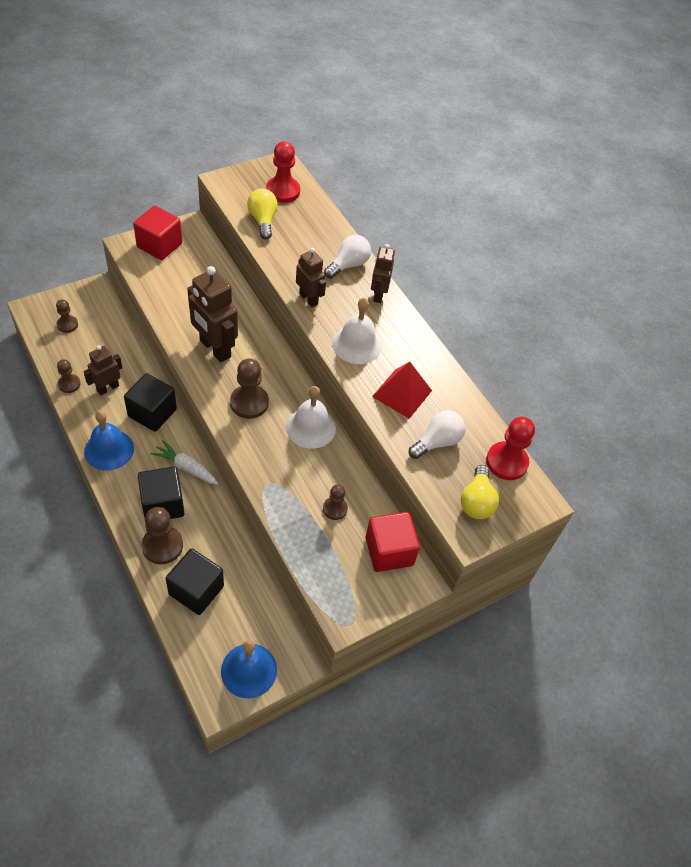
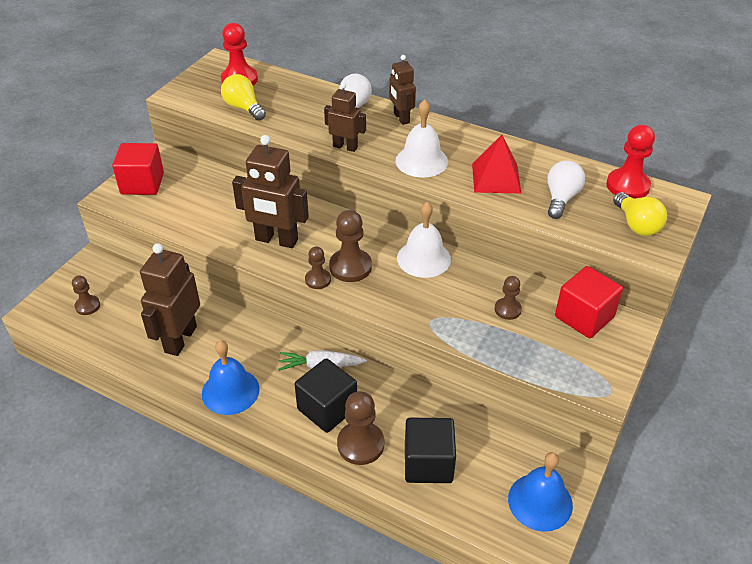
camera: 25 degrees left, 10 degrees down
brown pawn [57,359,80,393] -> brown pawn moved to [305,246,331,289]
brown robot [83,345,122,395] -> brown robot [140,243,200,356], size x1.68
black cube [124,373,177,432] -> none

